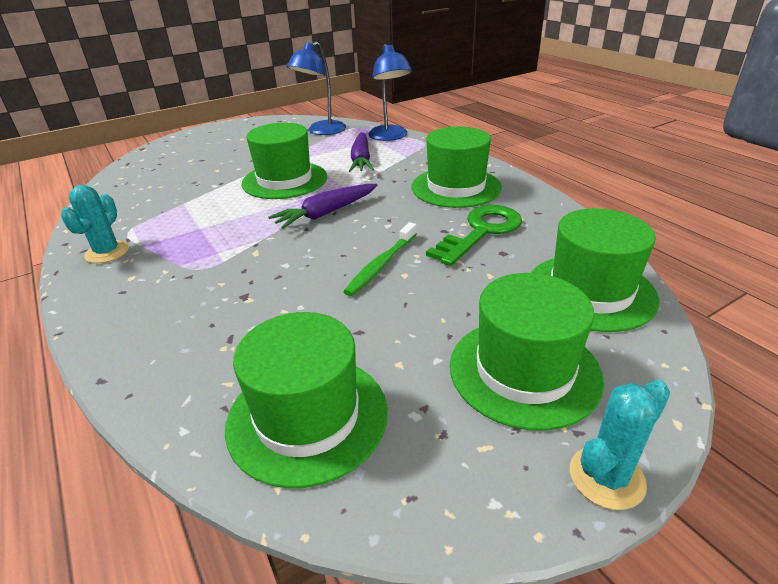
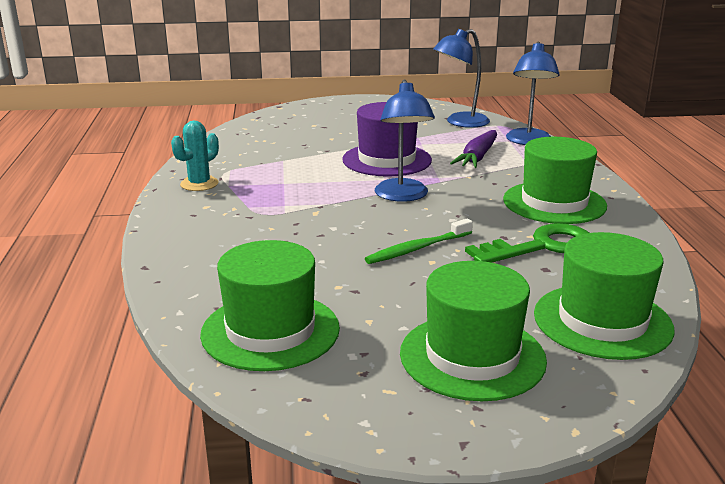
camera: 25 degrees right, 10 degrees down
green hat [241,123,327,199] -> purple hat [342,102,432,177]
purple carrot [268,184,377,229] -> blue lamp [375,80,435,202]
turquoise cactus [570,380,670,510] -> none

